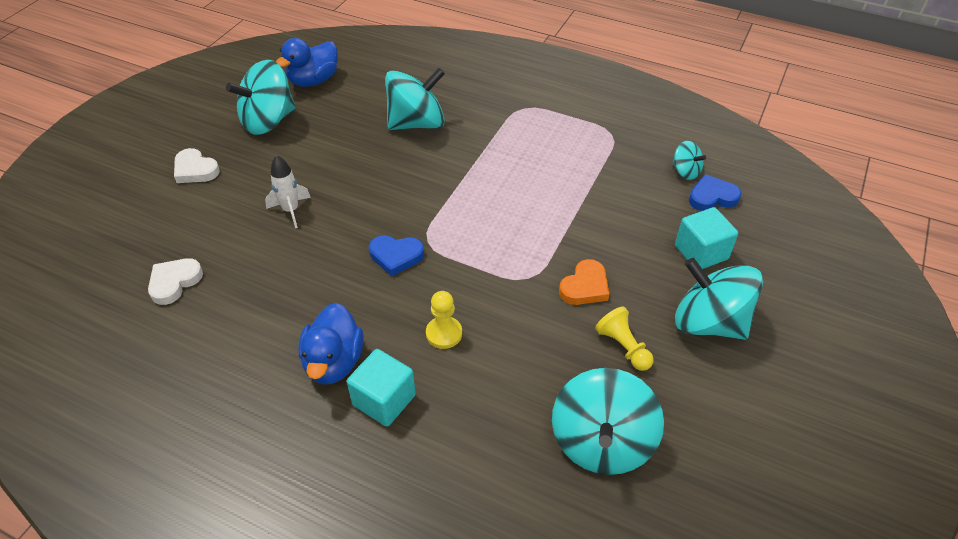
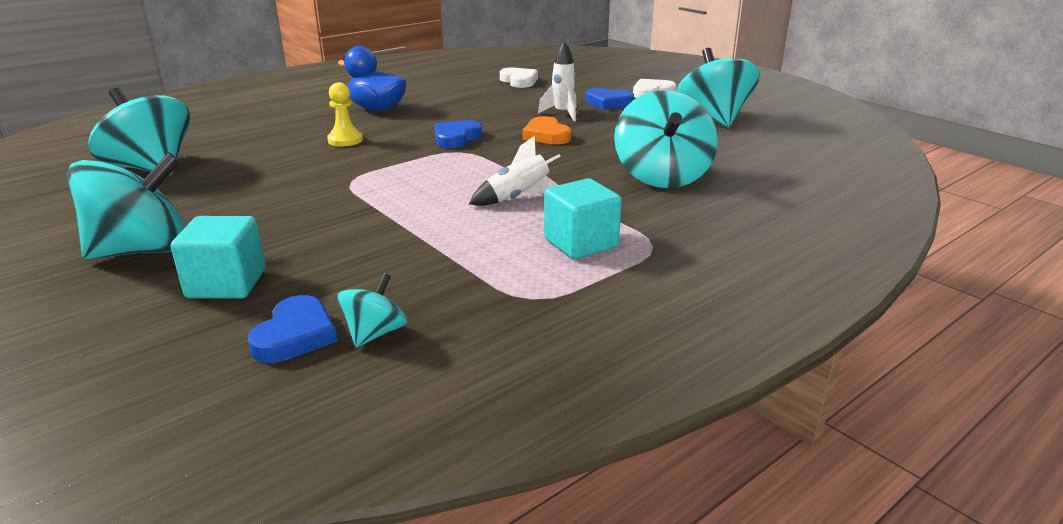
camera: 115 degrees right, 20 degrees down
blue duck [276,38,338,87] -> none
turquoise cube [347,349,416,427] -> turquoise cube moved to [544,178,622,259]
orange heart [559,259,609,305] -> orange heart moved to [522,116,571,144]
yellow pawn [595,306,654,371] -> none
turquoise spinning top [673,141,706,180] -> turquoise spinning top turned 135 degrees clockwise [337,273,408,348]
none -> white rocket [469,136,561,206]
none -> blue heart [585,88,634,110]

